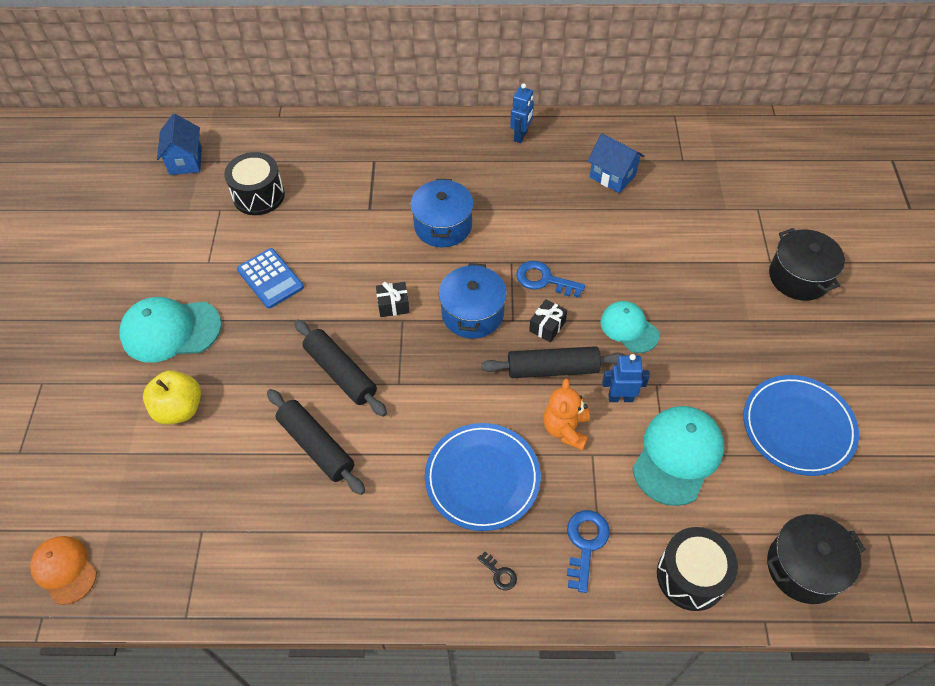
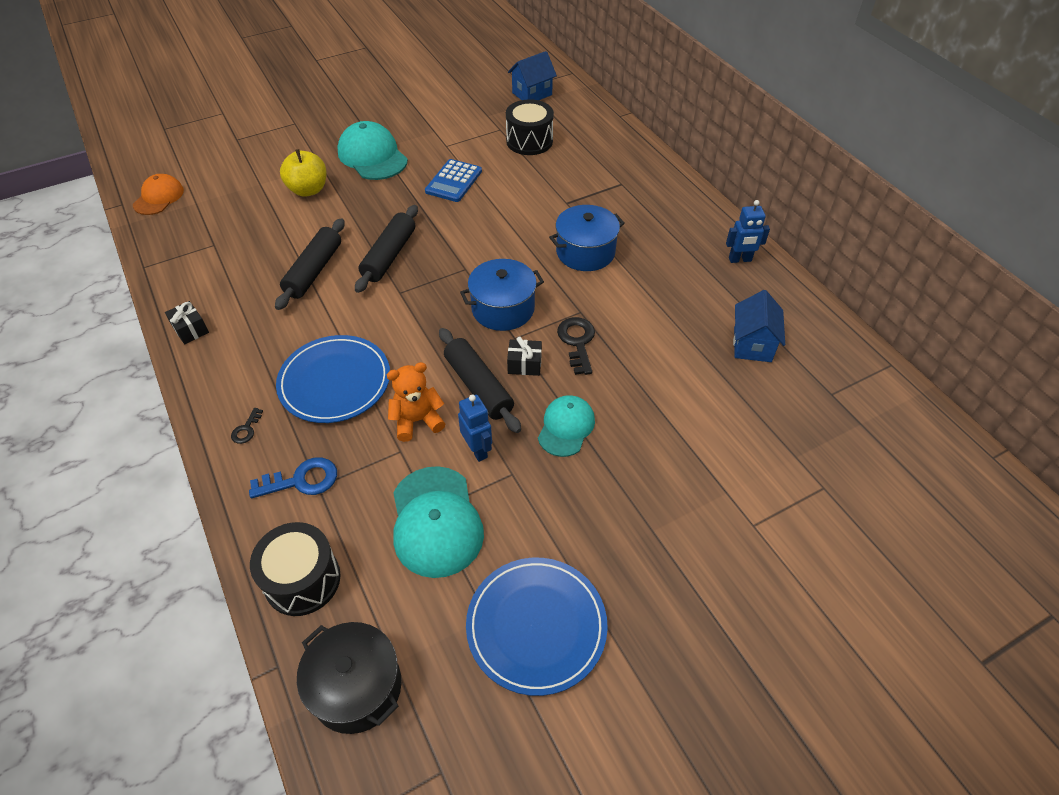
camera: 60 degrees right, 5 degrees down
black gift [376,282,410,317] -> black gift moved to [165,301,209,344]
blue key [516,261,585,297] -> black key [557,317,595,375]
turquoise cap [632,406,724,506] -> turquoise cap turned 75 degrees clockwise [393,466,484,578]
black pot [769,228,845,301] -> none

